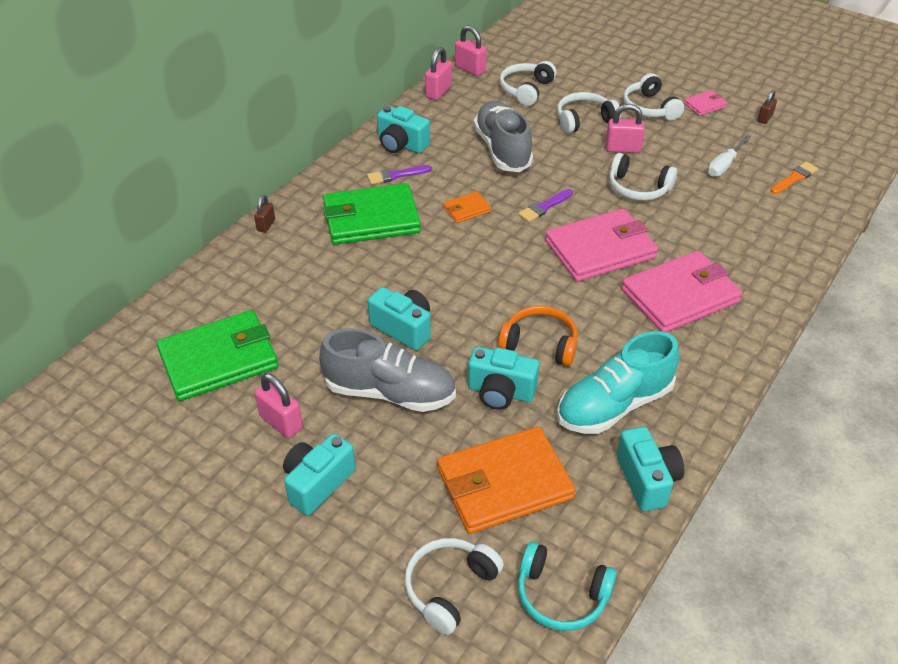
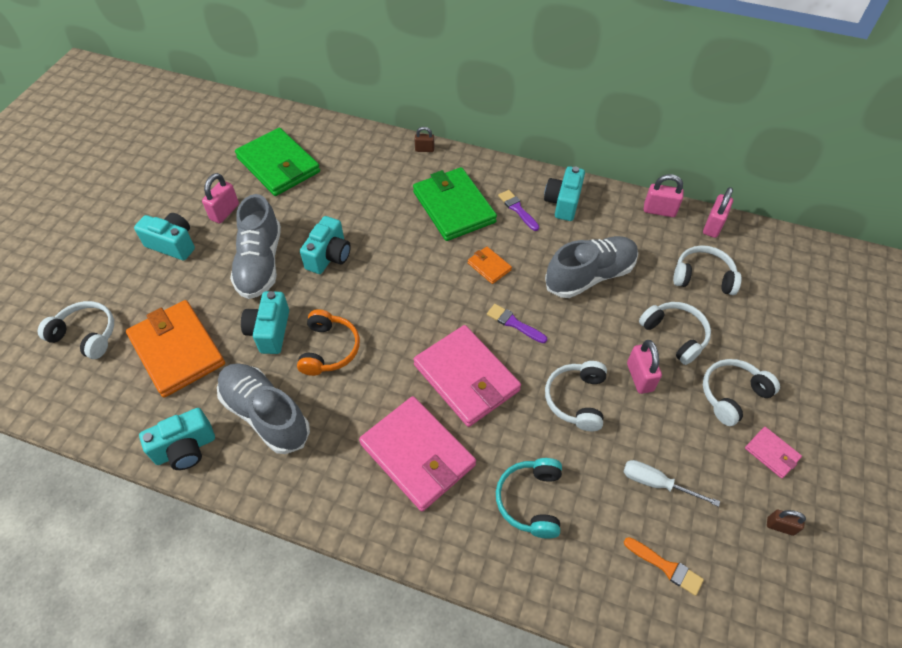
camera: 75 degrees right, 10 degrees up
turquoise headphones [518,542,617,631] -> turquoise headphones moved to [496,458,562,539]
turquoise shoe [557,331,679,434] -> grey shoe [217,363,310,454]

